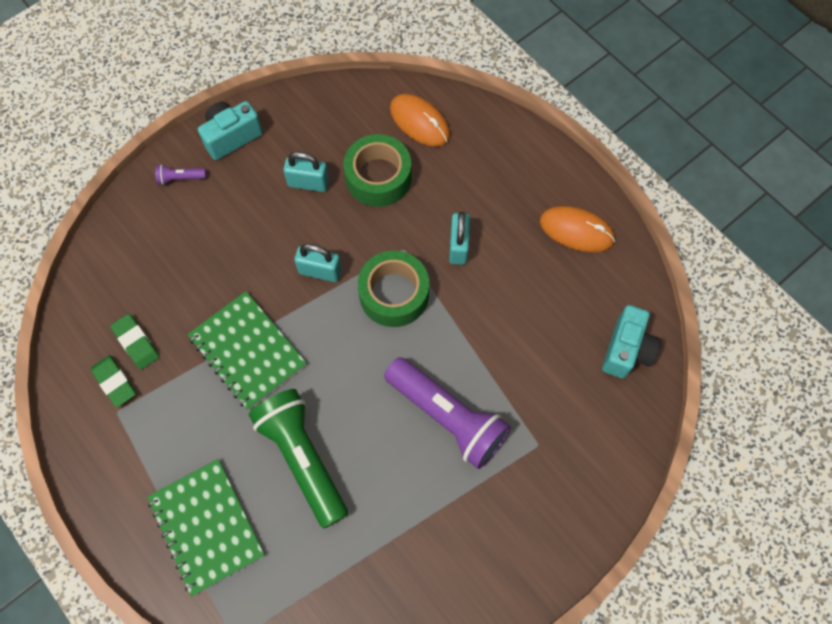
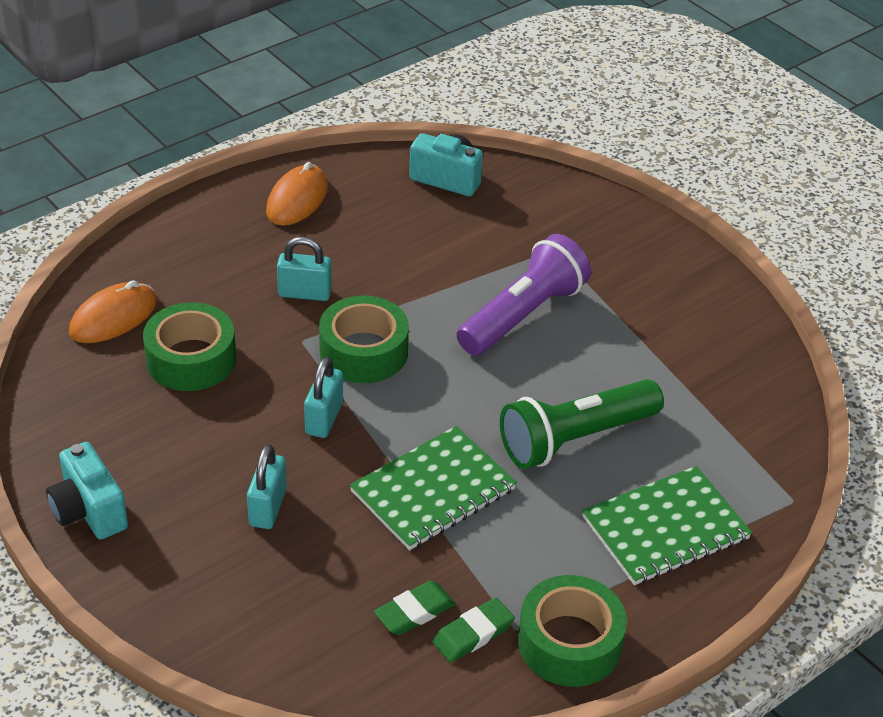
camera: 90 degrees left, 25 degrees down
purple flashlight [155,165,206,185] -> none
turquoise padlock [283,152,329,192] -> turquoise padlock moved to [247,444,287,529]
none -> green tape [518,575,627,687]

